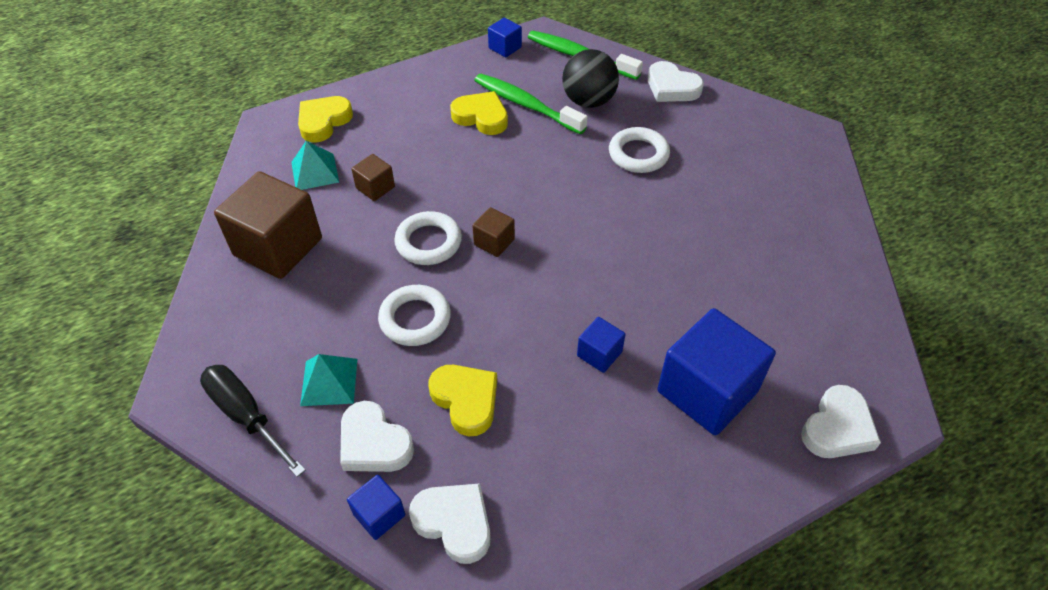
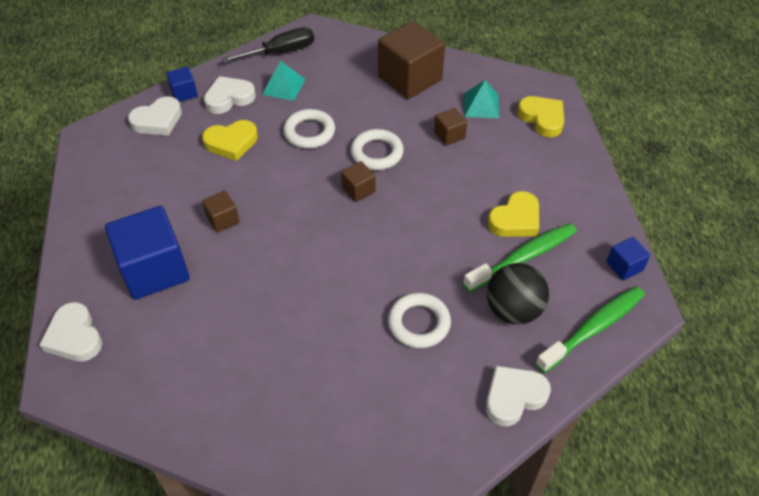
camera: 110 degrees right, 0 degrees up
blue cube [577,317,626,373] -> brown cube [202,191,240,232]

